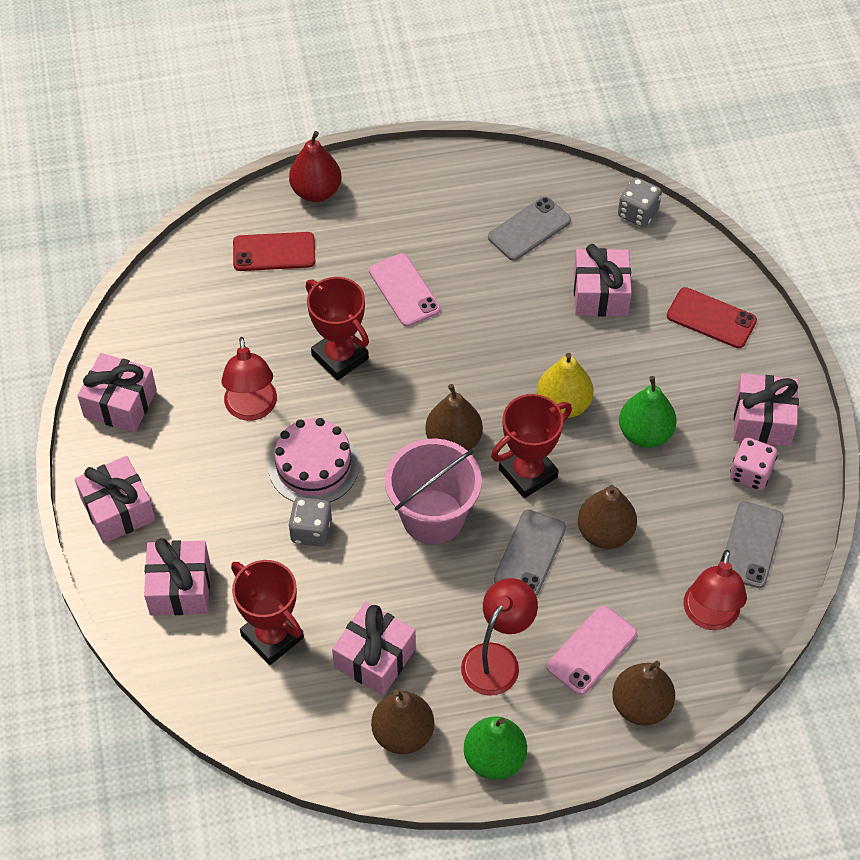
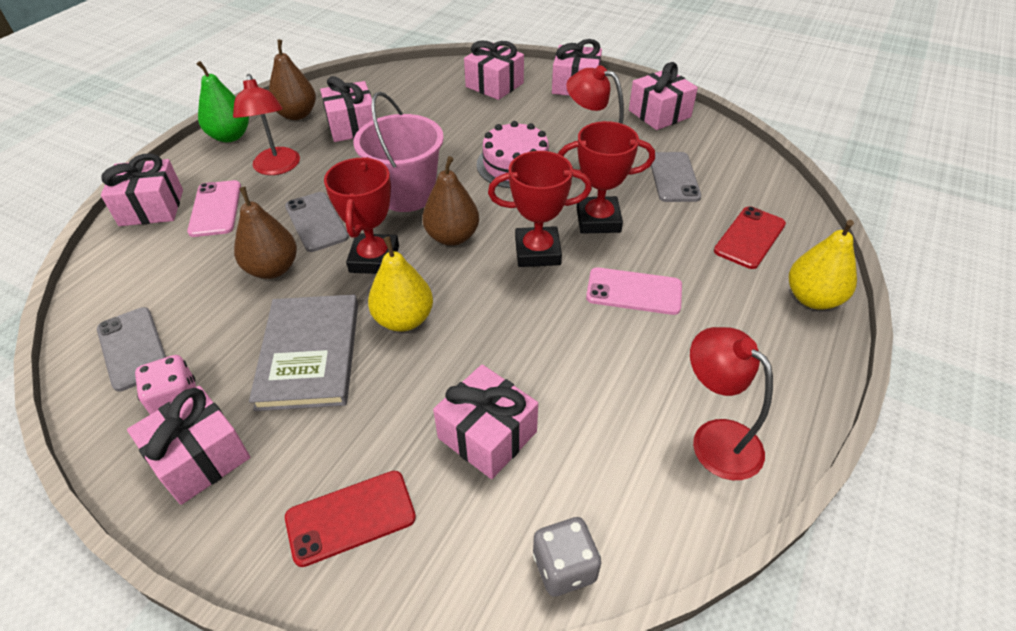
camera: 130 degrees right, 10 degrees down
red trophy [231,560,304,665] -> red trophy moved to [488,151,592,267]
grey dice [288,497,332,547] -> none
red pear [289,131,342,202] -> yellow pear [789,220,857,310]
grey phone [488,197,571,261] -> grey phone moved to [651,152,701,202]
brown pear [612,661,675,726] -> pink gift [101,153,183,226]
green pear [619,376,677,448] -> grey book [249,295,358,411]
red lamp [684,550,747,630] -> red lamp moved to [690,327,773,480]

